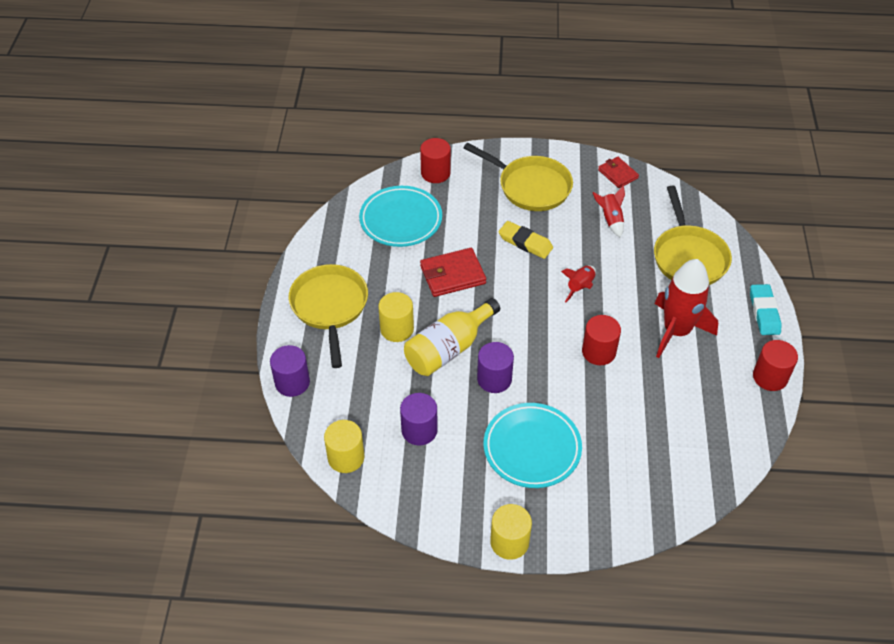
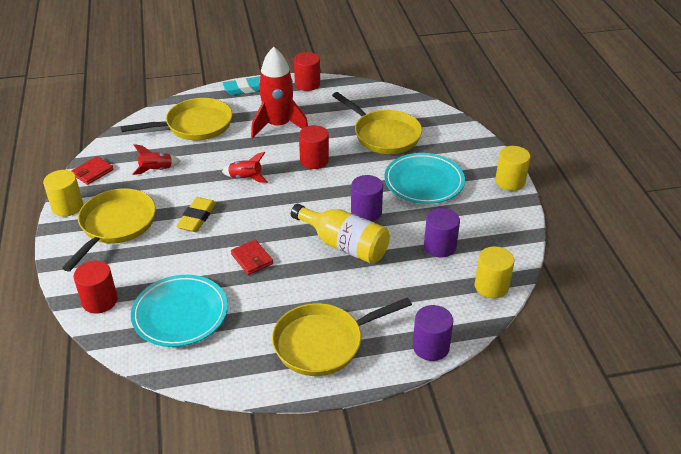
camera: 105 degrees left, 10 degrees down
yellow cylinder [378,292,414,342] -> yellow cylinder moved to [43,170,83,217]
red wallet [420,248,486,297] -> red wallet [231,240,273,275], size x0.64
none -> yellow pan [332,92,422,154]

